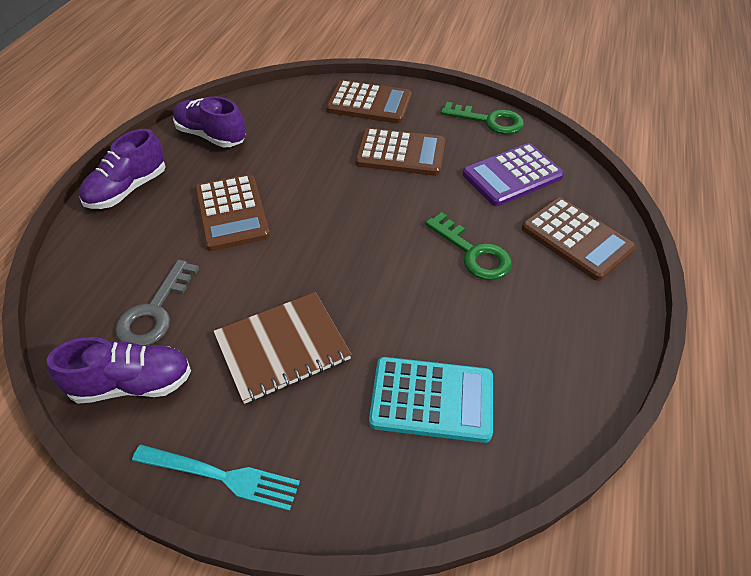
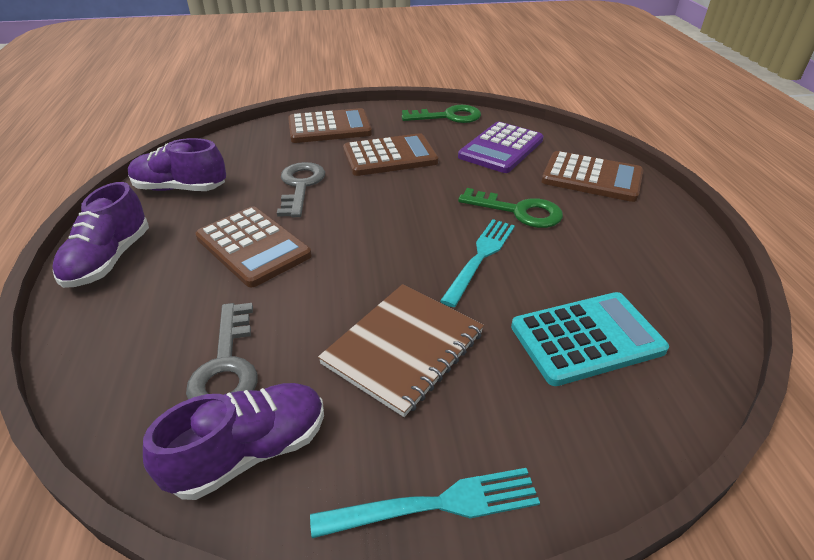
camera: 25 degrees left, 10 degrees down
none -> grey key [277,162,325,217]
none -> turquoise fork [440,219,515,307]

